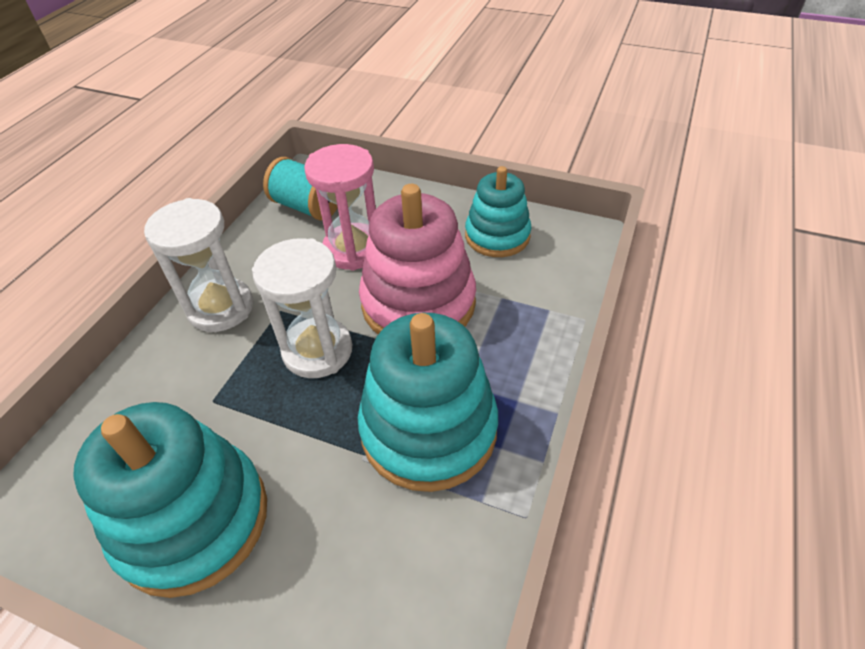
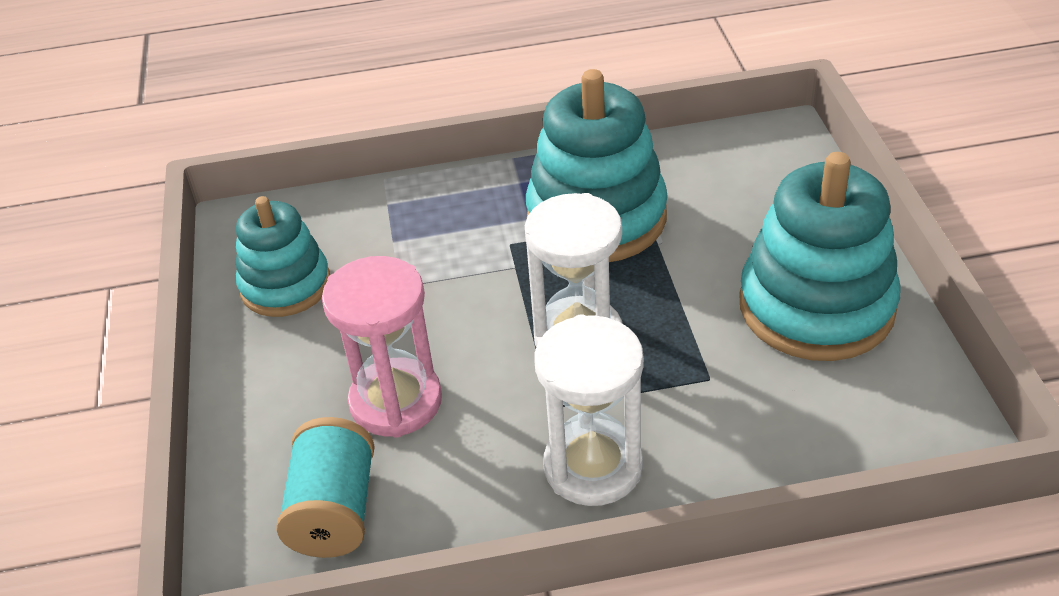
camera: 120 degrees left, 5 degrees down
pink stacking toy [359,184,476,334] -> none

